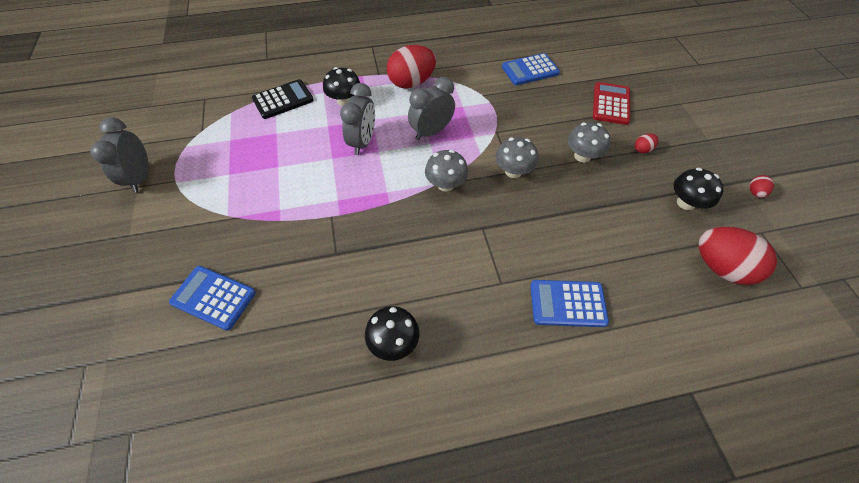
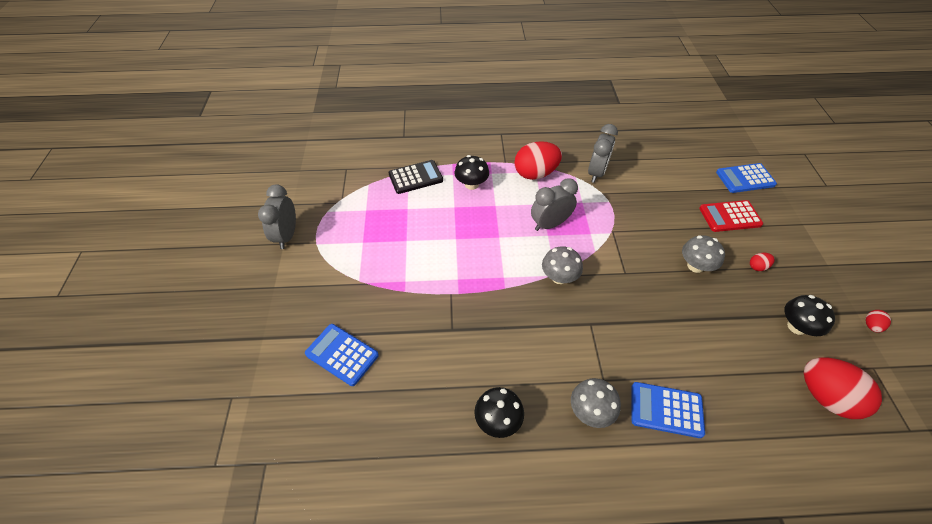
camera: 10 degrees right, 5 degrees down
grey clock [340,83,375,155] -> grey clock moved to [588,124,618,183]
grey mushroom [496,137,538,178] -> grey mushroom moved to [571,378,621,428]
blue calculator [502,53,560,85] -> blue calculator moved to [716,163,777,193]
red calculator [593,82,630,125] -> red calculator turned 120 degrees counterclockwise [699,200,763,232]

